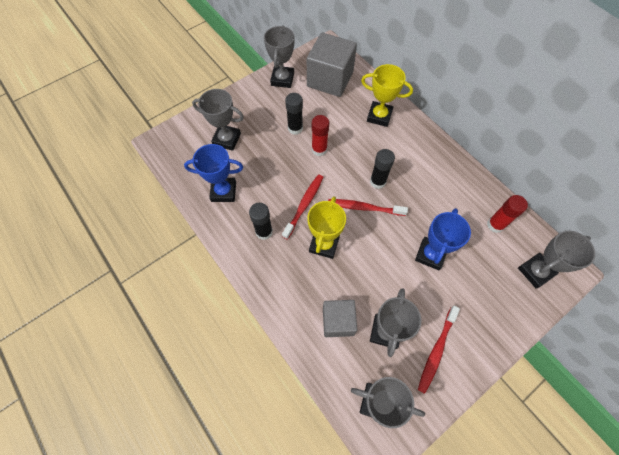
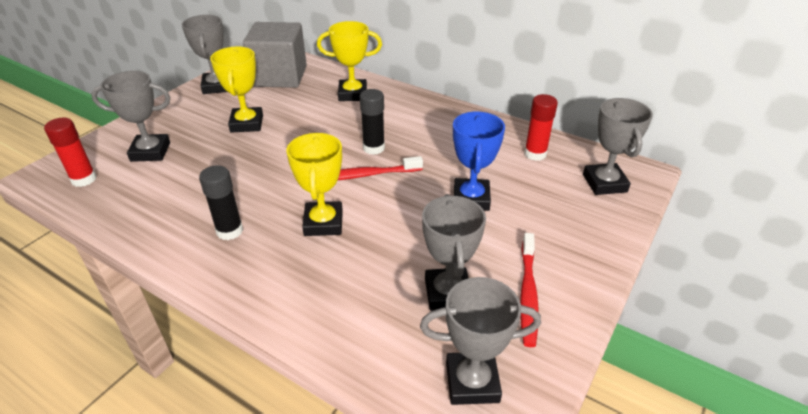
camera: 20 degrees left, 25 degrees down
blue trophy [184,144,243,202] -> none
red toothbrush [282,174,323,240] -> none
black glue stick [285,93,303,135] -> yellow trophy [210,47,263,133]
red glue stick [312,115,329,156] -> red glue stick moved to [44,118,97,187]
grey cube [323,300,357,337] -> none
grey trophy [518,231,595,289] -> grey trophy turned 45 degrees counterclockwise [583,98,653,195]

